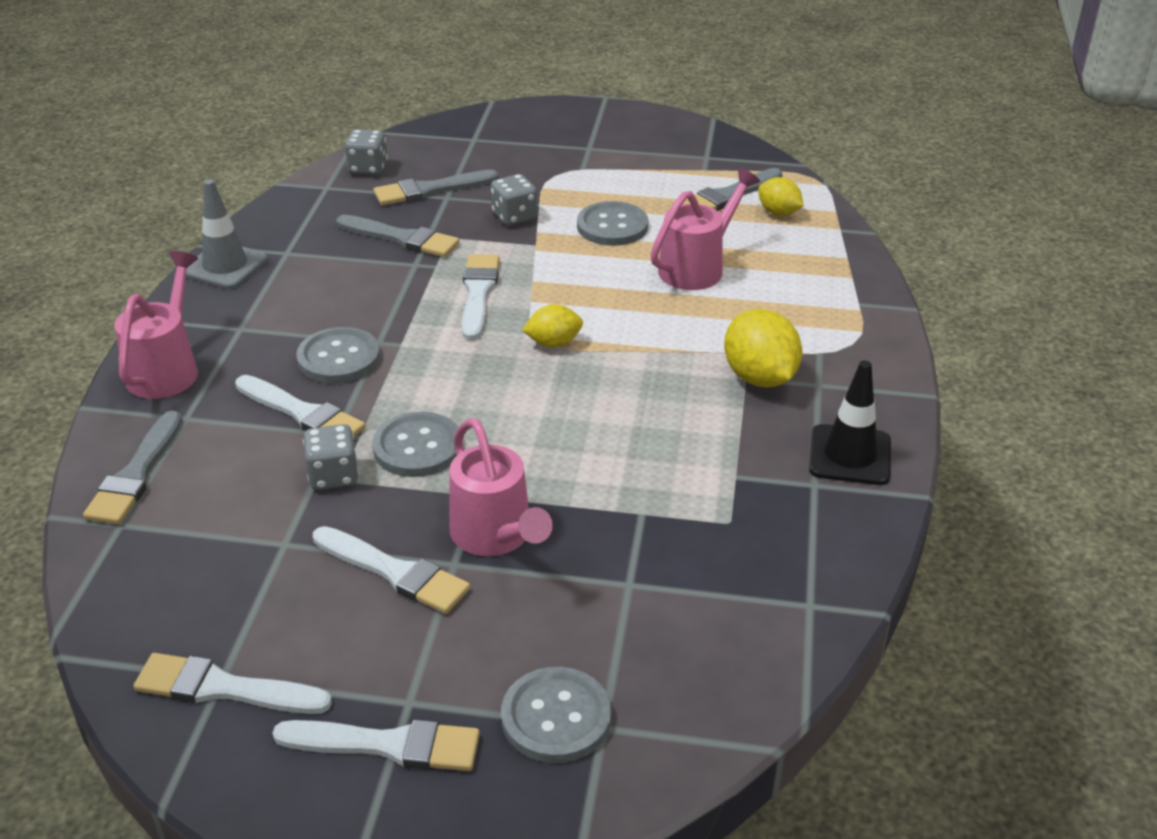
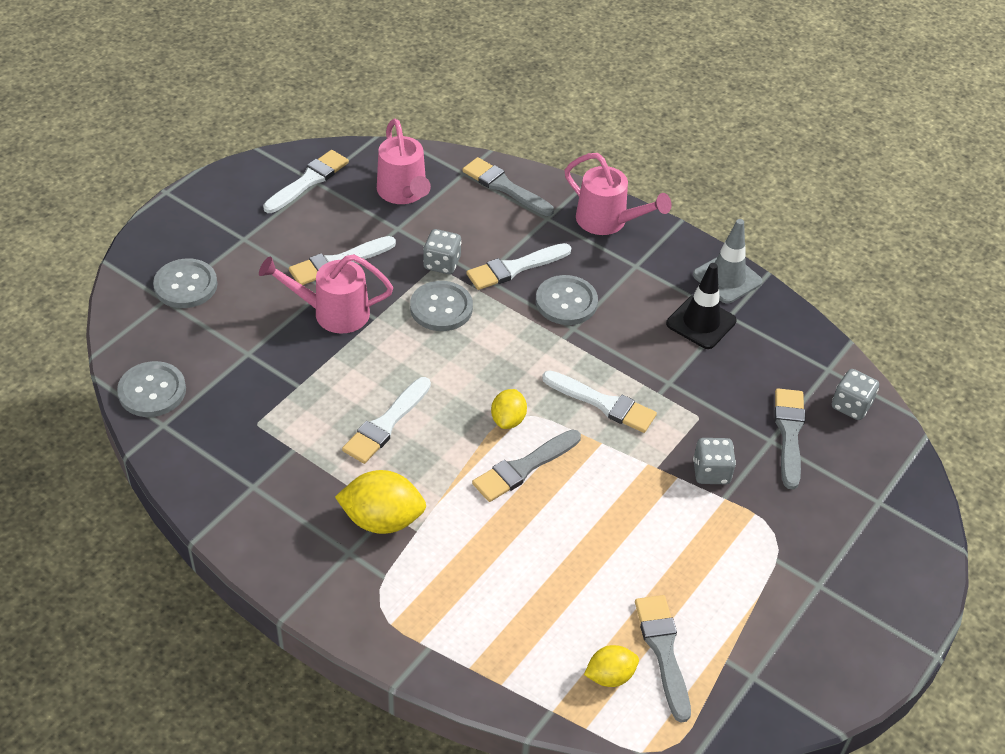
camera: 115 degrees right, 10 degrees up
white brush [272,719,480,771] -> white brush moved to [342,377,431,464]
grey brush [336,215,459,257] -> grey brush moved to [472,429,581,502]
grey button [577,201,649,246] -> grey button moved to [117,361,186,417]
pink watering can [650,168,760,290] -> pink watering can moved to [377,119,431,204]
black traffic cone [809,360,891,485] -> black traffic cone moved to [666,263,737,349]

